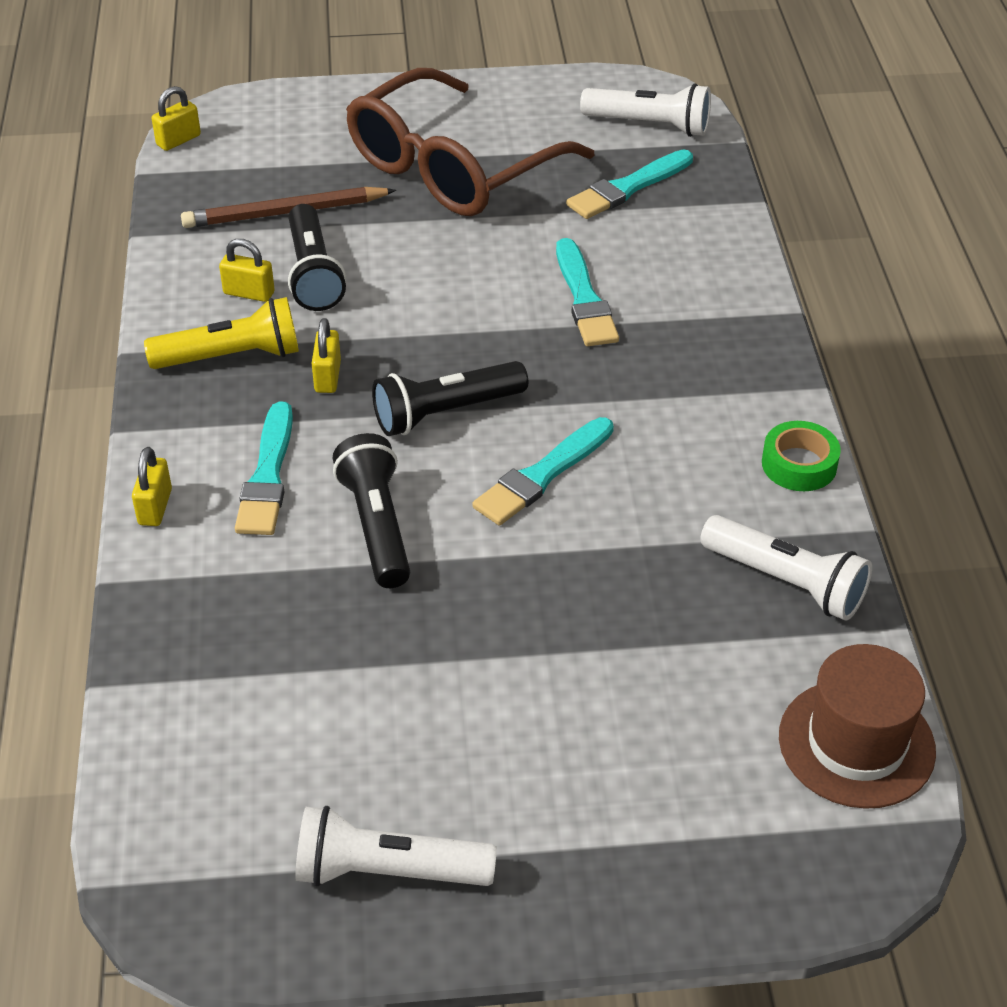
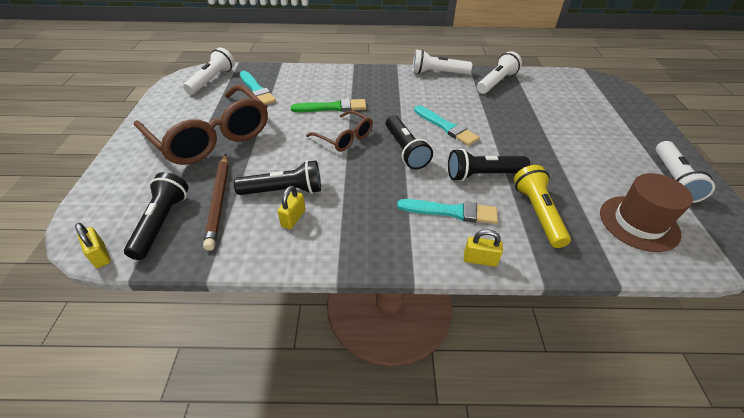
camera: 85 degrees left, 0 degrees up
yellow flashlight [144,297,299,369] -> yellow flashlight moved to [514,165,571,248]
yellow padlock [312,318,341,393] -> none
turquoise brush [556,238,619,346] -> green brush [291,98,367,112]
green tape [762,421,841,491] -> white flashlight [413,49,472,74]
brown hat [779,644,936,809] -> brown hat moved to [600,173,693,252]
none -> black flashlight [124,172,188,260]
none -> brown glasses [306,110,373,152]

